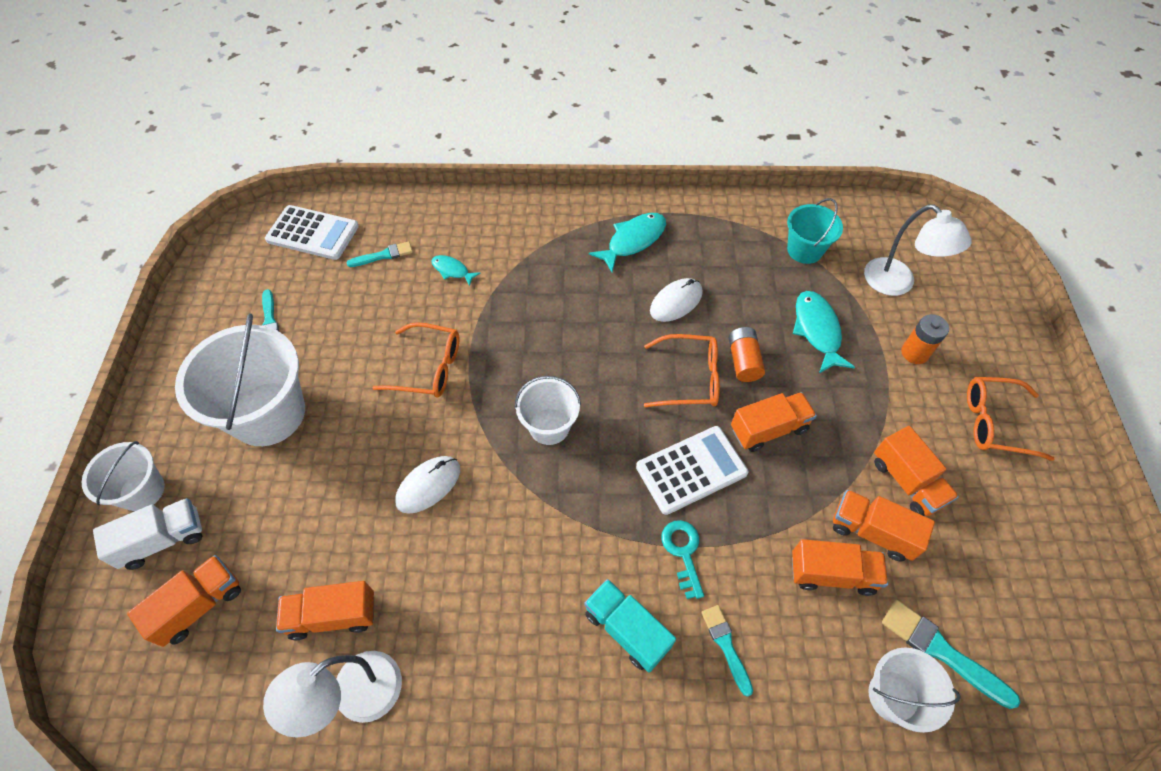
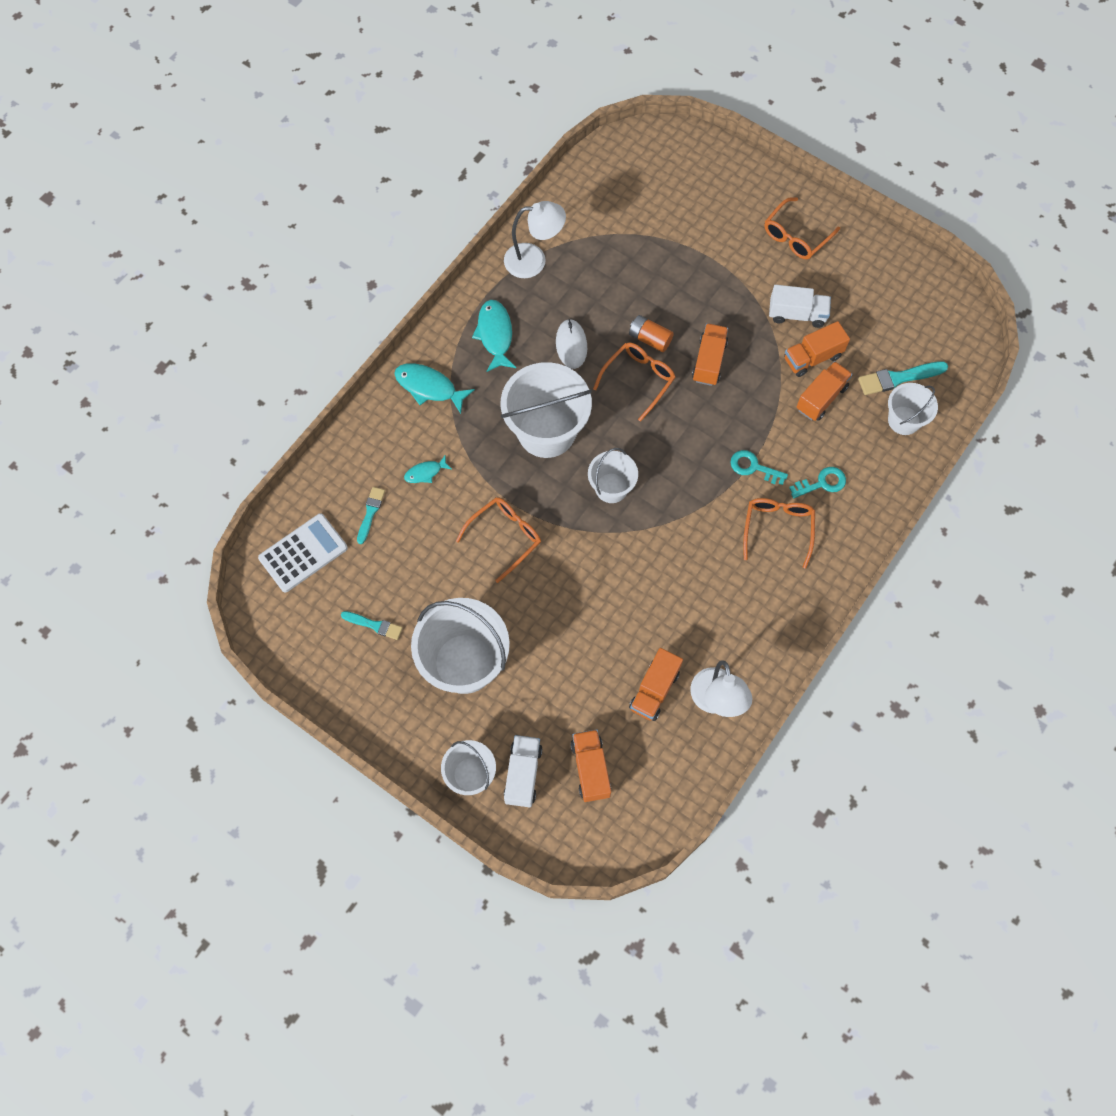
camera: 55 degrees left, 10 degrees up
white mouse [395,456,460,514] -> none
turquoise truck [584,579,676,673] -> orange glasses [743,498,815,569]
white calculator [636,426,748,515] -> none
turquoise brush [701,605,753,697] -> turquoise key [789,467,846,498]
turquoise bucket [787,198,843,264] -> none
turquoise fish [793,291,855,373] -> turquoise fish moved to [394,363,475,414]
white lamp [864,204,972,296] -> white lamp moved to [504,201,566,278]
orange truck [874,426,959,516] -> white truck [769,285,831,328]
orange battery [901,314,949,364] -> none
none -> white bucket [501,362,592,458]

